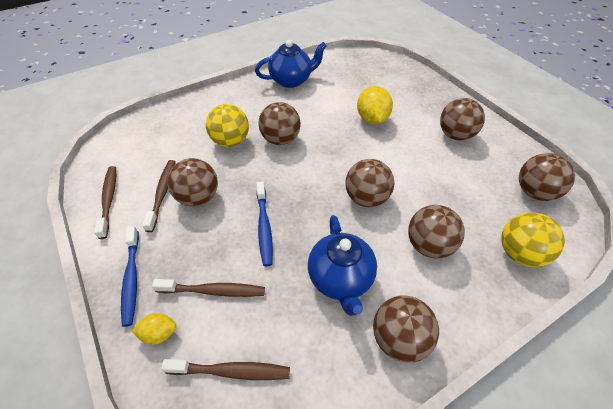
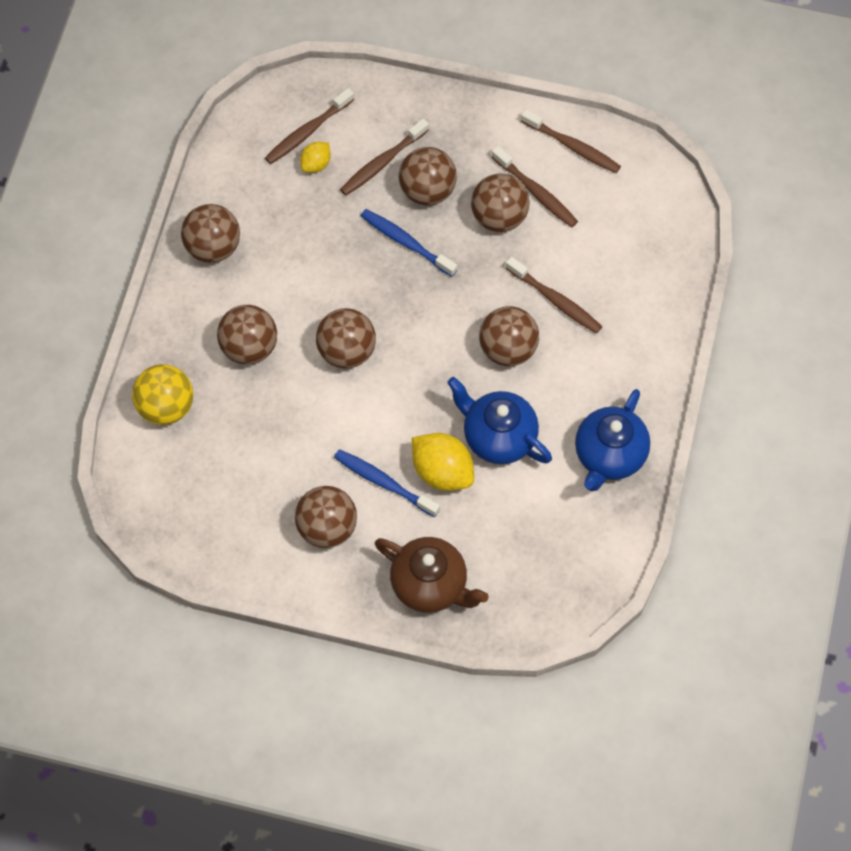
camera: 135 degrees right, 15 degrees up
blue toothbrush [121,226,139,327] -> blue toothbrush moved to [334,449,440,517]
yellow lemon [132,313,176,345] -> yellow lemon moved to [300,142,331,173]
yellow ball [206,104,249,147] -> brown toothbrush [506,257,602,334]
blue teapot [308,215,377,316] -> blue teapot moved to [447,377,552,464]
brown ball [519,153,575,201] -> brown ball moved to [399,147,457,206]
none -> brown teapot [375,537,489,613]

